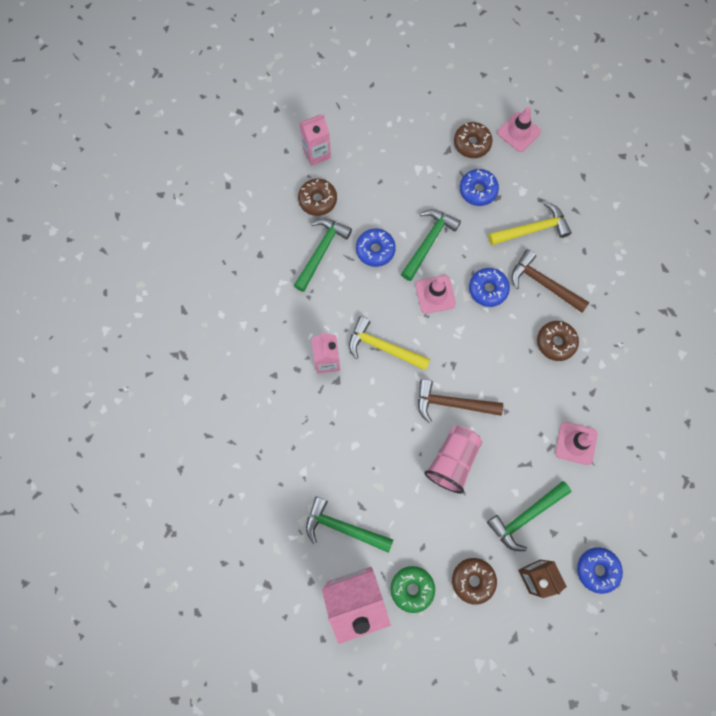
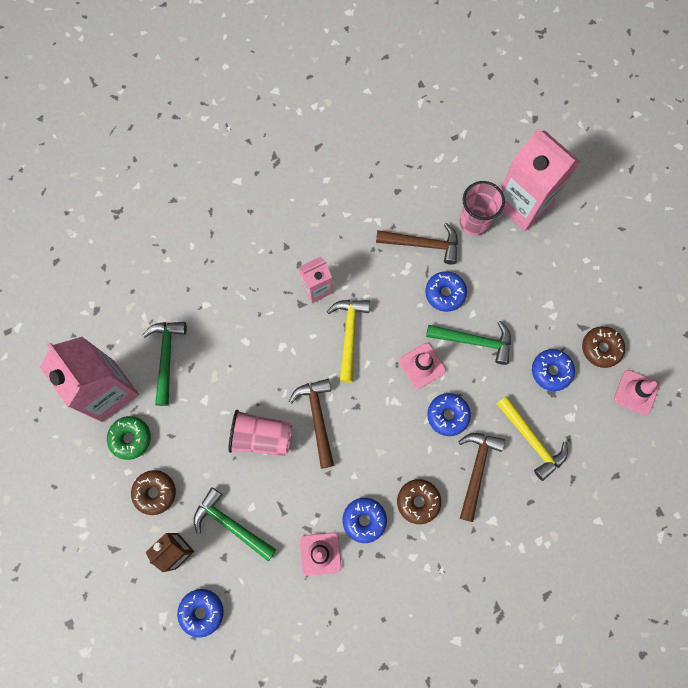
camera: 70 degrees right, 0 degrees up
green hammer [294,218,352,292] -> brown hammer [376,223,458,264]
brown donut [298,178,337,216] -> pink cup [460,181,505,236]
pink carton [299,114,331,166] -> pink carton [500,128,581,231], size x1.88
none -> blue donut [343,498,387,543]

